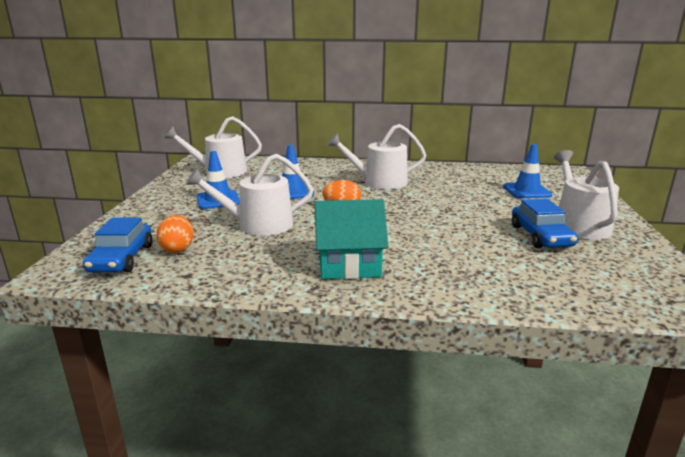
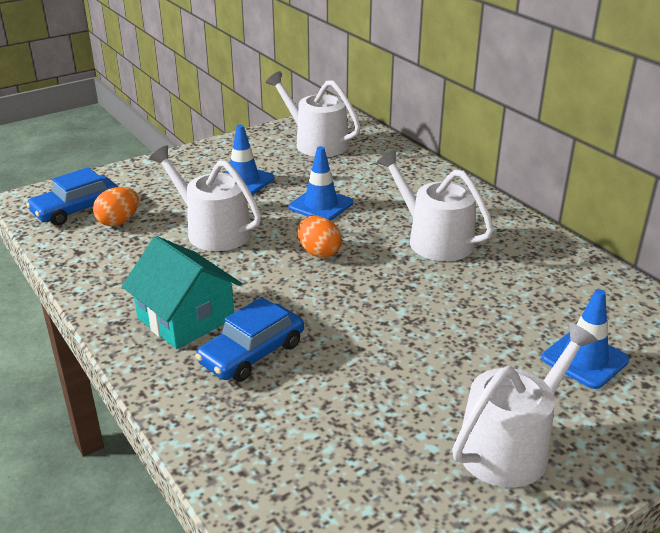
camera: 50 degrees right, 10 degrees up
blue car [512,199,578,248] -> blue car moved to [195,297,304,382]

